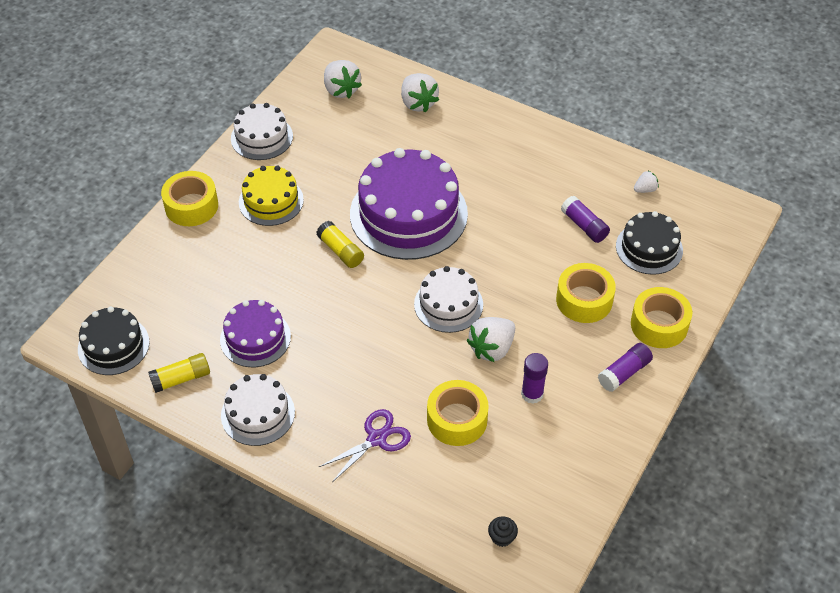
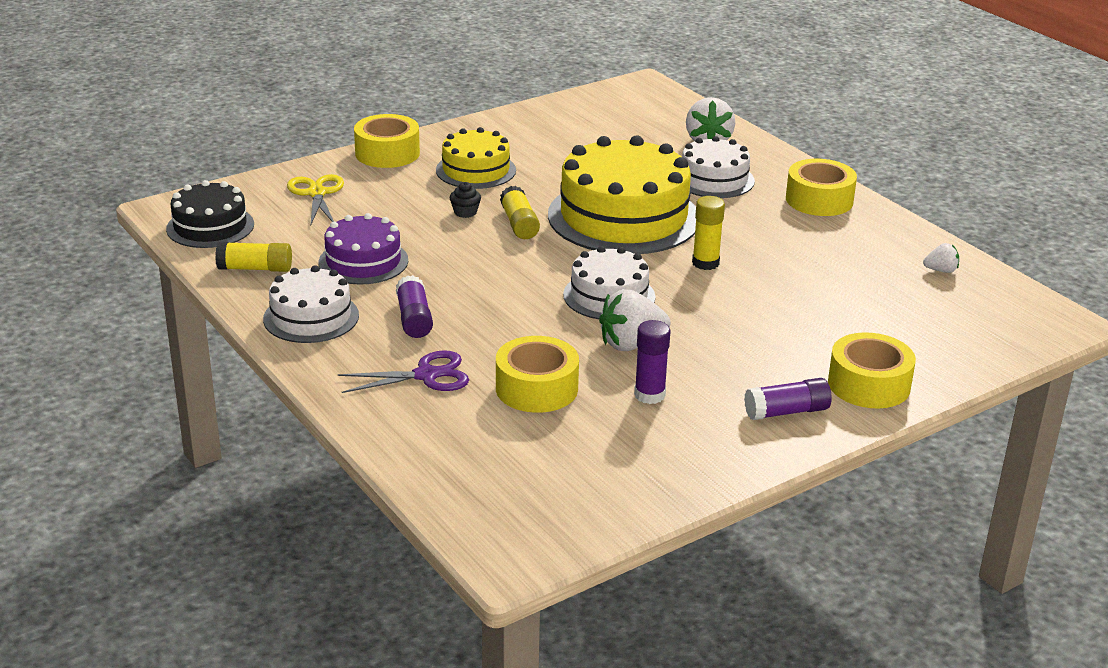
camera: 25 degrees right, 20 degrees down
white cake [231,103,293,160] -> white cake moved to [682,136,755,198]
white strawberry [324,60,362,98] -> none
purple cake [350,148,468,260] -> yellow cake [548,135,696,254]
black cupcake [488,516,518,547] -> black cupcake moved to [450,182,481,218]
yellow tape [556,263,616,323] -> yellow tape moved to [786,159,857,216]
purple glue stick [561,196,610,243] -> purple glue stick moved to [396,275,433,338]
black cake [616,211,683,275] -> none
none -> yellow scissors [287,174,344,226]
none -> yellow glue stick [692,196,725,270]

